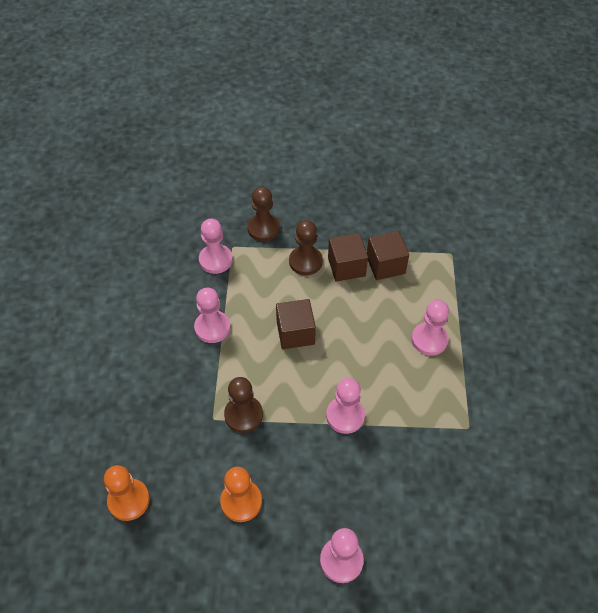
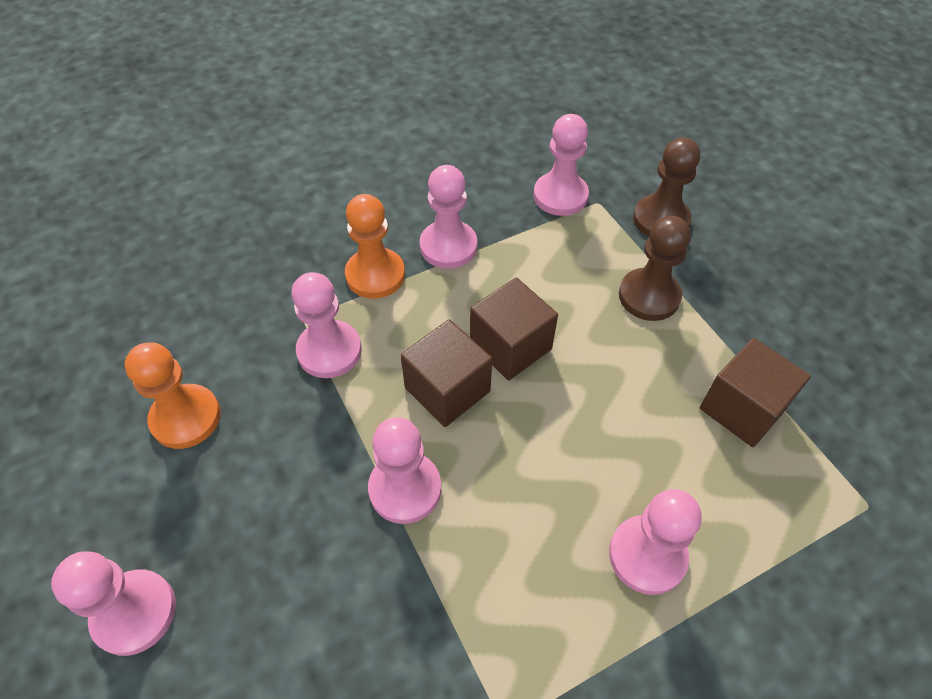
camera: 60 degrees right, 0 degrees up
orange pawn [104,465,150,521] -> orange pawn moved to [345,194,405,299]
brown pawn [224,377,263,433] -> pink pawn [292,272,362,378]
brown cube [328,233,368,282] -> brown cube moved to [400,320,492,427]

